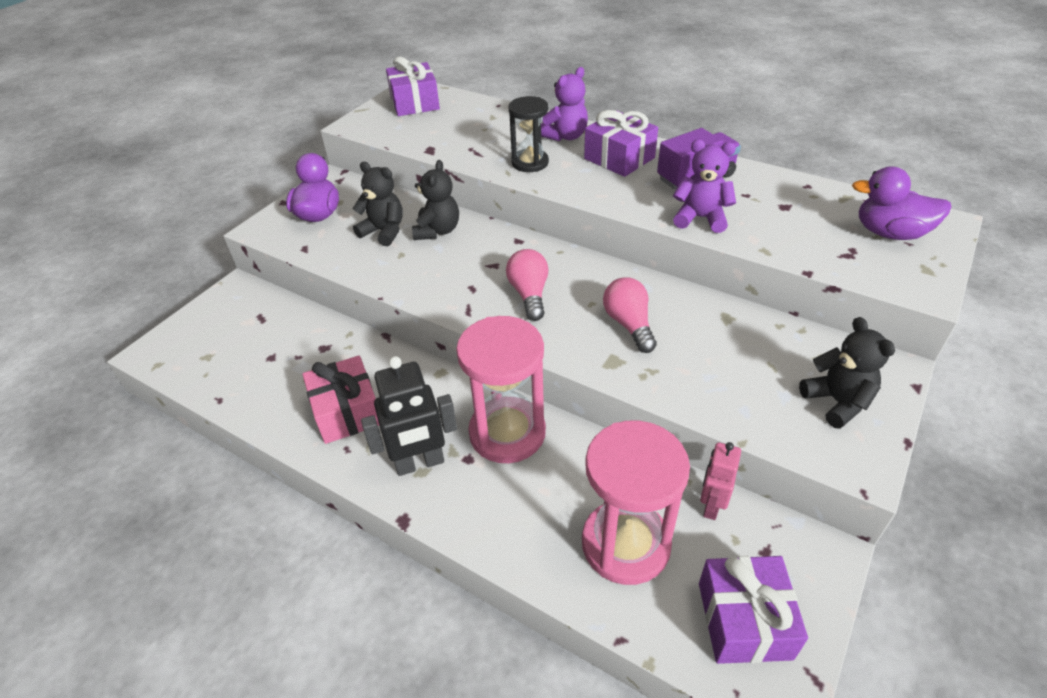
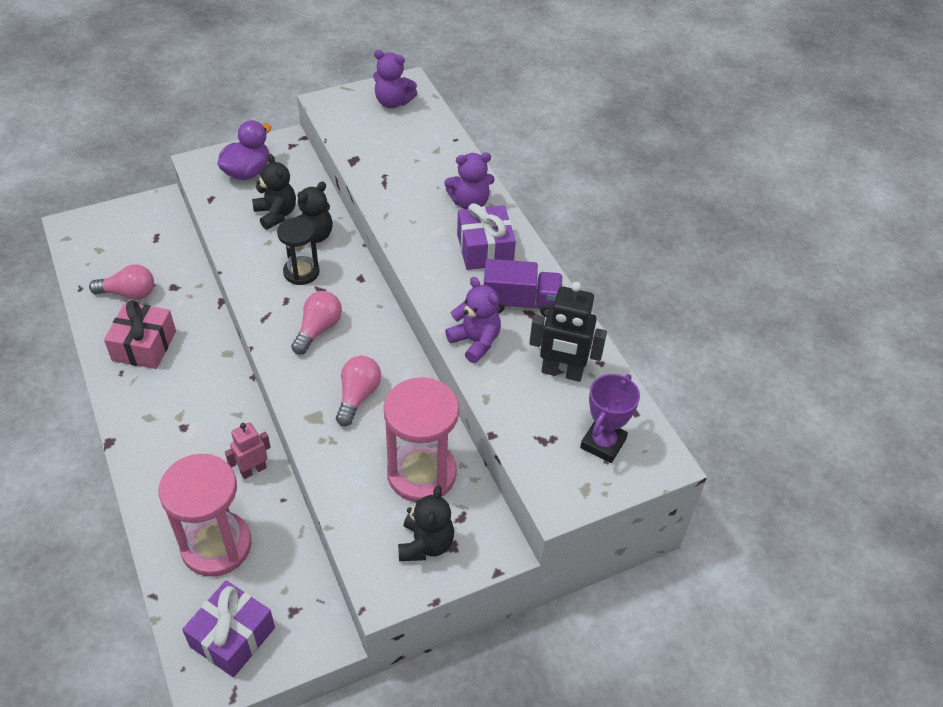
camera: 30 degrees right, 5 degrees up
black robot [361,356,457,476] -> black robot moved to [529,282,607,382]
purple gift [386,57,440,116] -> purple teddy bear [373,50,417,108]
pink hourglass [456,316,546,463] -> pink hourglass moved to [384,377,459,502]
black hourglass [509,96,549,172] -> black hourglass moved to [277,217,320,285]
pink robot [700,442,741,520] -> pink robot moved to [225,422,271,479]
purple duck [852,166,951,240] -> purple trophy [580,374,640,463]
none -> pink light bulb [89,265,154,300]

